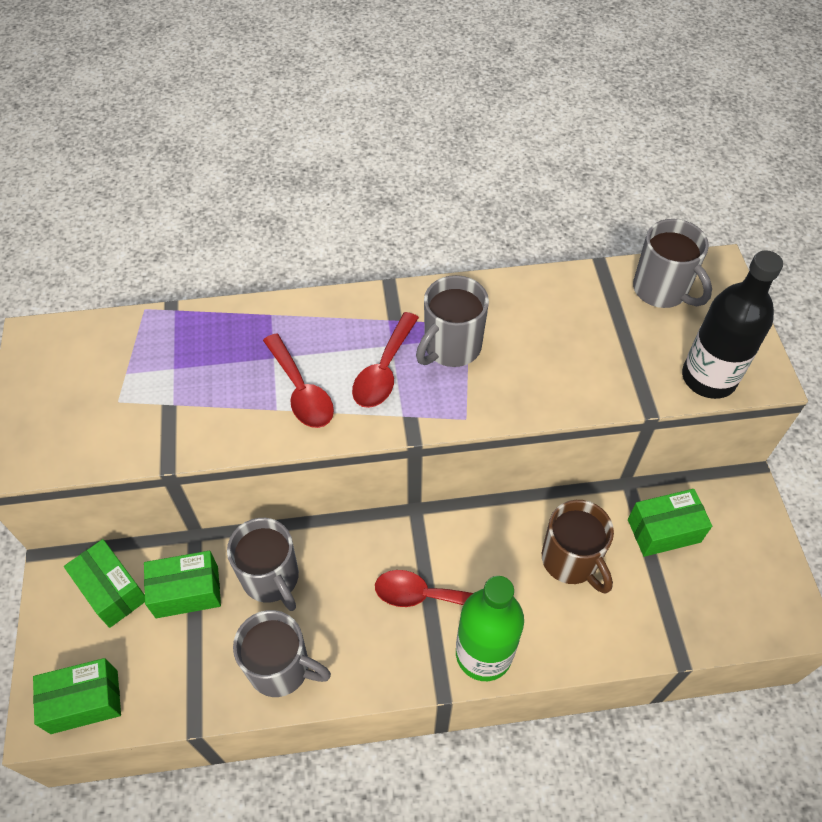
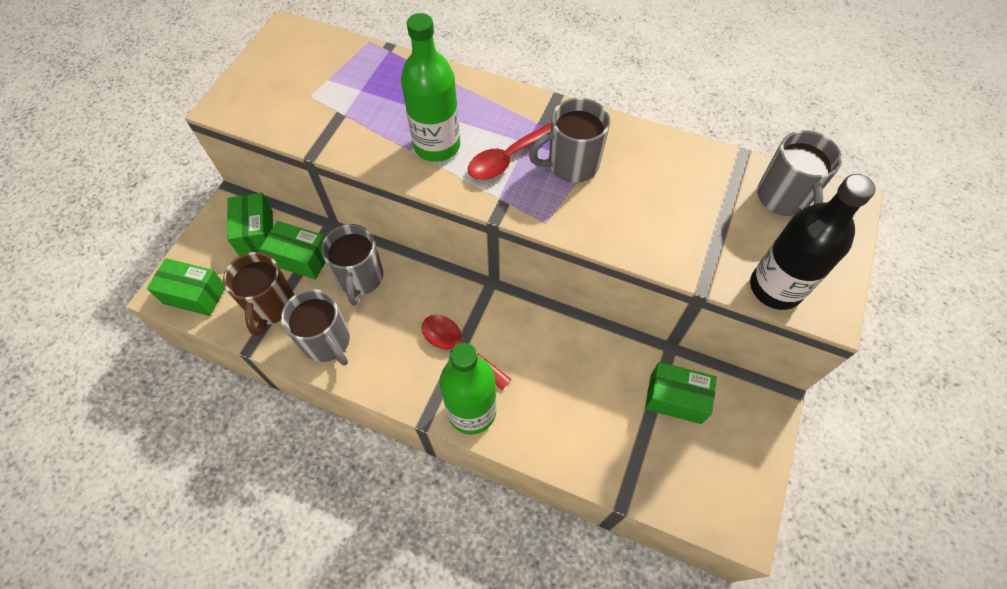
camera: 30 degrees right, 5 degrees up
red spoon [263,333,334,428] -> green bottle [401,13,460,162]
brown mug [542,500,614,594] -> brown mug moved to [223,252,294,336]

